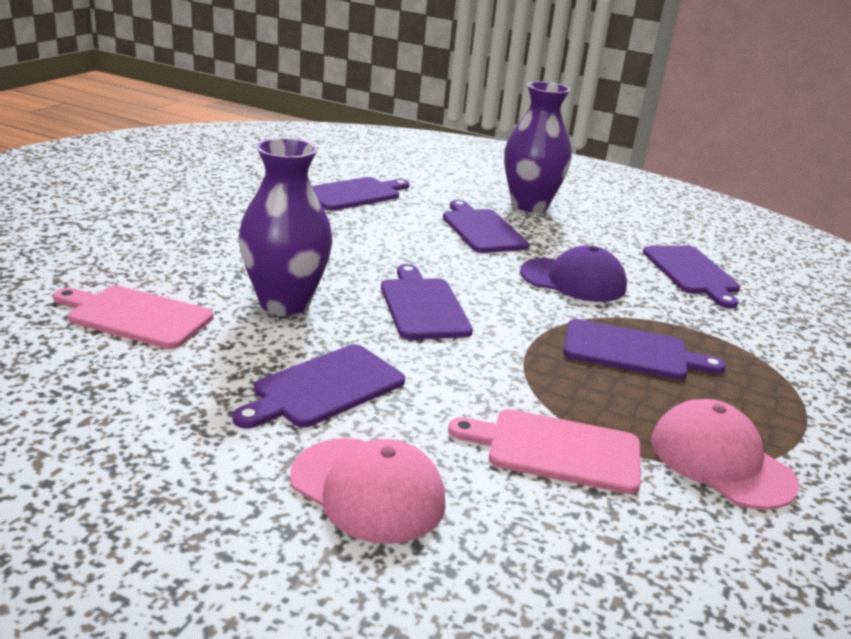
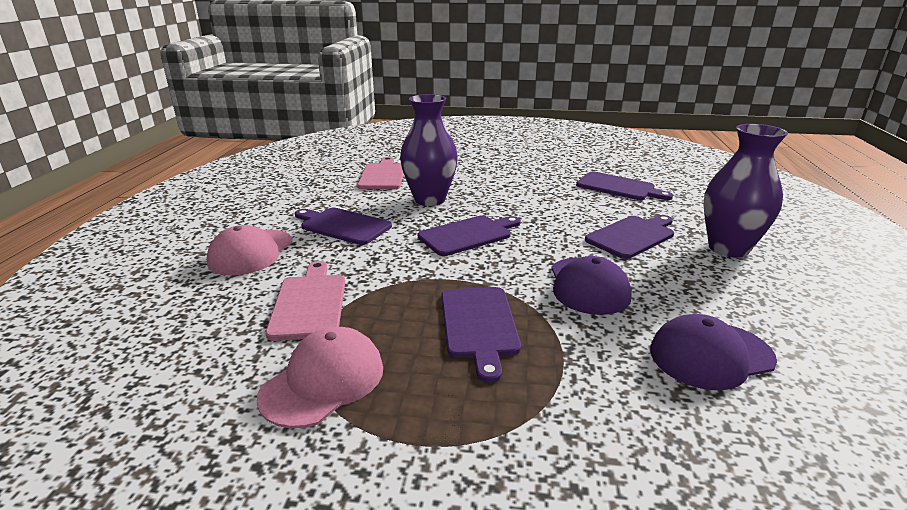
camera: 75 degrees right, 0 degrees up
purple cutting board [643,246,740,309] -> purple cap [650,314,777,391]

